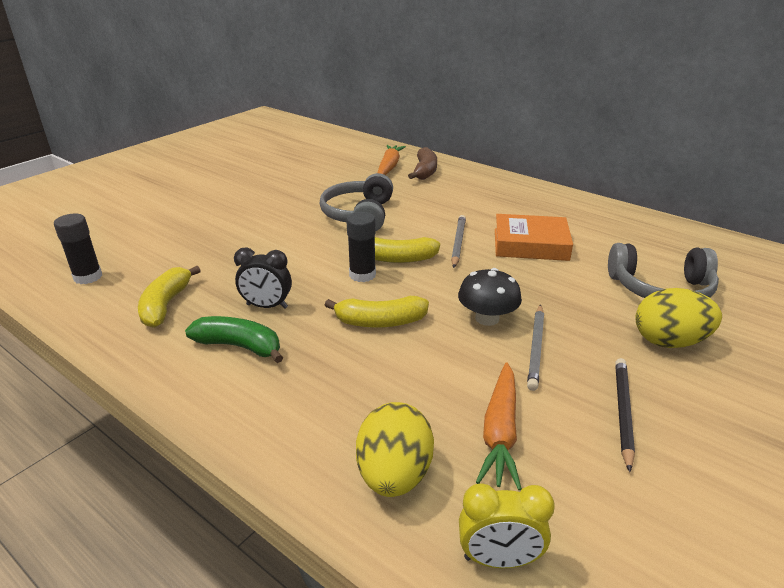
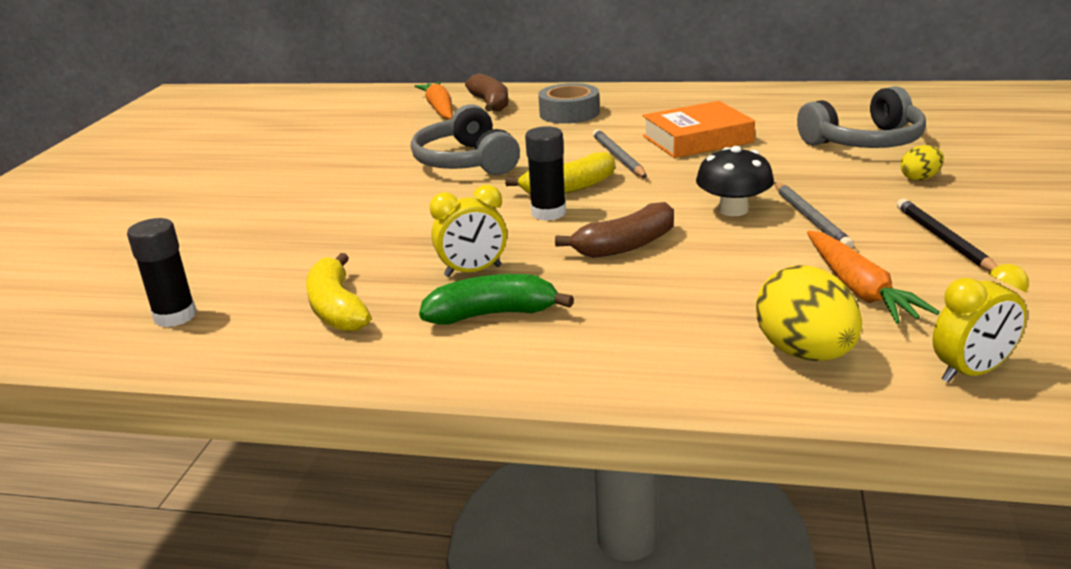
camera: 25 degrees left, 5 degrees down
black clock [234,247,292,309] -> yellow clock [430,185,507,277]
yellow banana [325,296,429,328] -> brown banana [555,202,674,258]
yellow egg [635,288,722,348] -> yellow egg [901,145,944,181], size x0.52
none -> grey tape [538,83,600,124]

